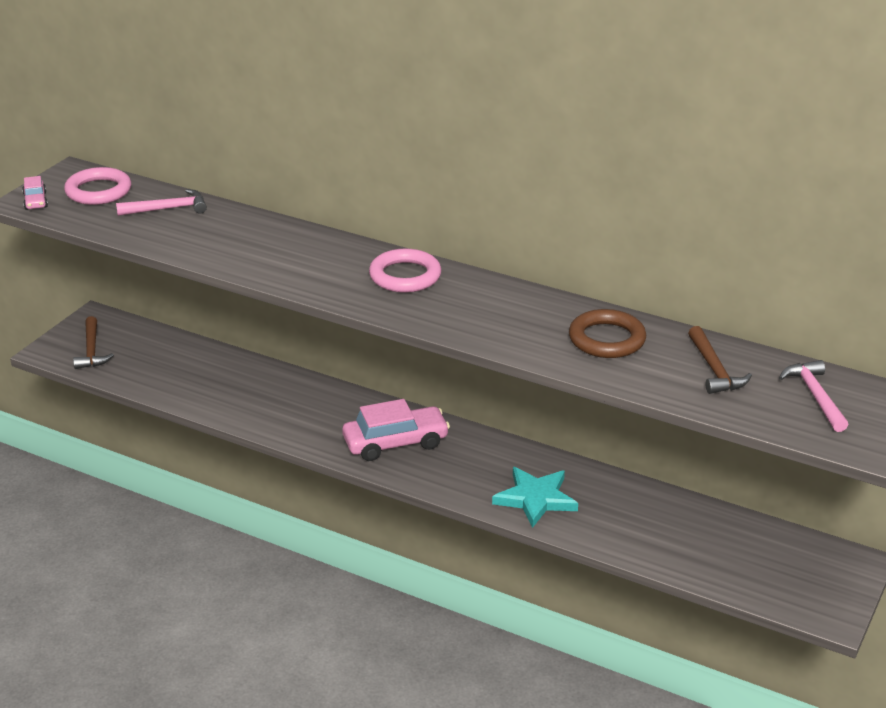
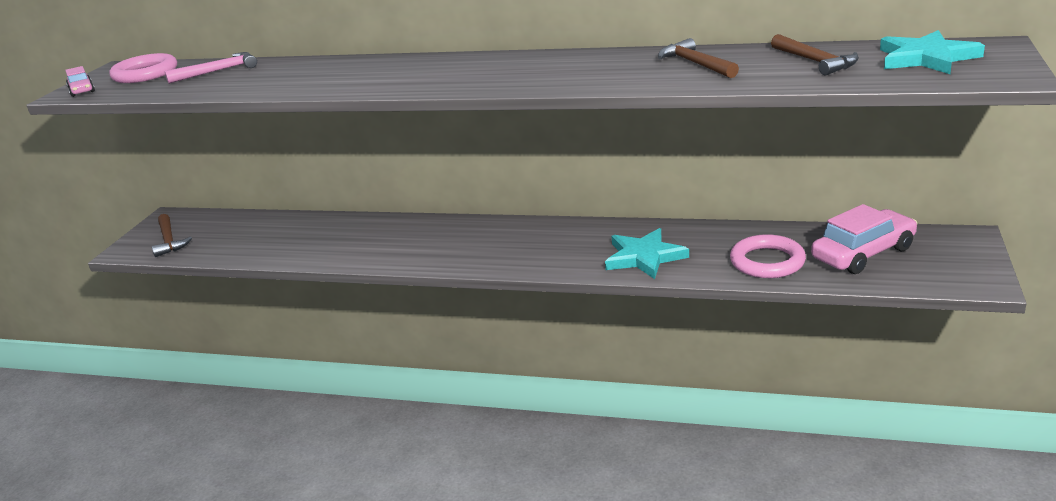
camera: 10 degrees left, 5 degrees down
pink car [342,399,450,461] -> pink car moved to [811,204,917,274]
pink ring [369,248,441,293] -> pink ring moved to [730,234,806,278]
brown ring [569,309,646,358] -> brown hammer [658,38,739,78]
pink hammer [779,360,848,432] -> turquoise star [880,30,985,74]

